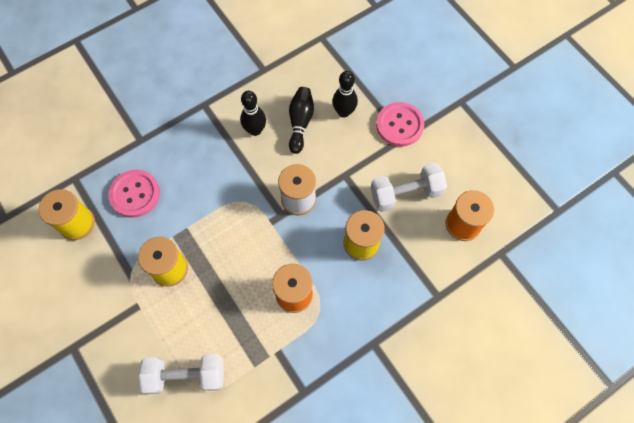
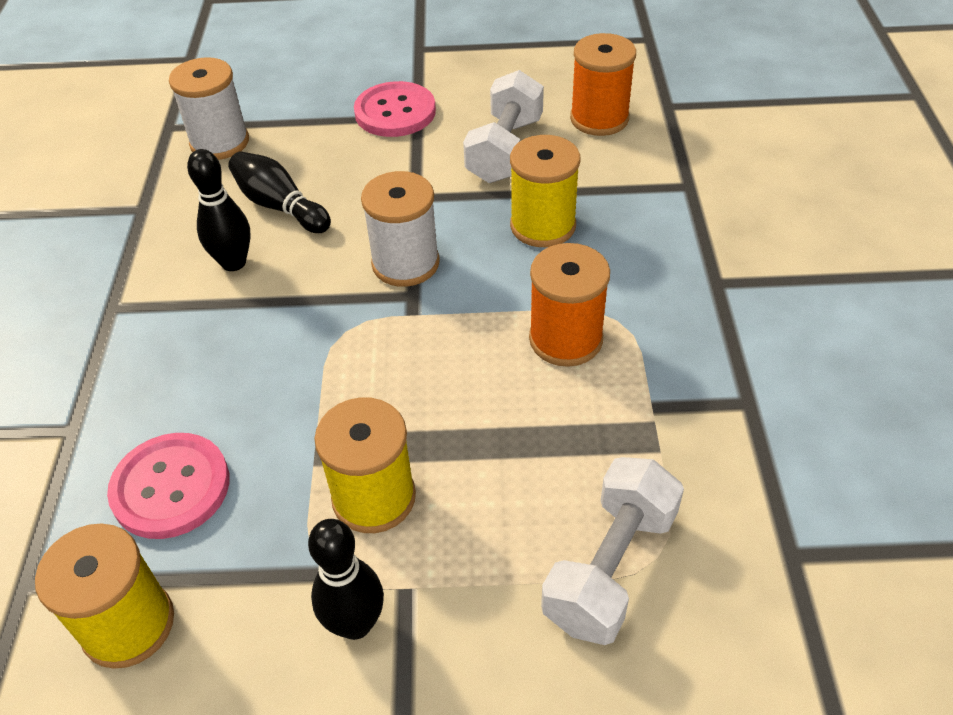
camera: 55 degrees left, 20 degrees down
black bowling pin [332,71,358,117] -> black bowling pin moved to [308,519,384,640]
none -> white spool [169,57,249,160]

